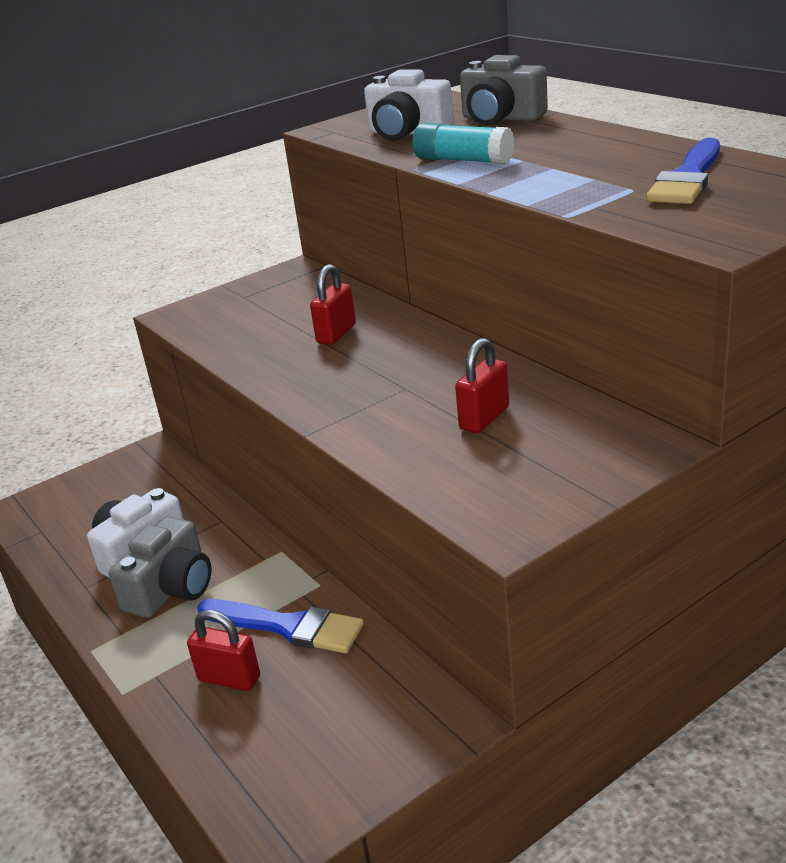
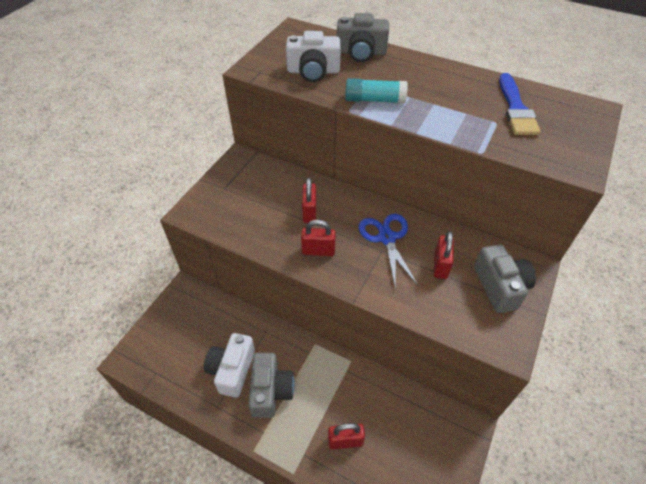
camera: 30 degrees left, 20 degrees up
blue brush [197,599,364,653] -> none
none -> red padlock [301,220,336,256]
none -> blue scissors [359,214,418,290]
none -> grey camera [474,245,536,313]

